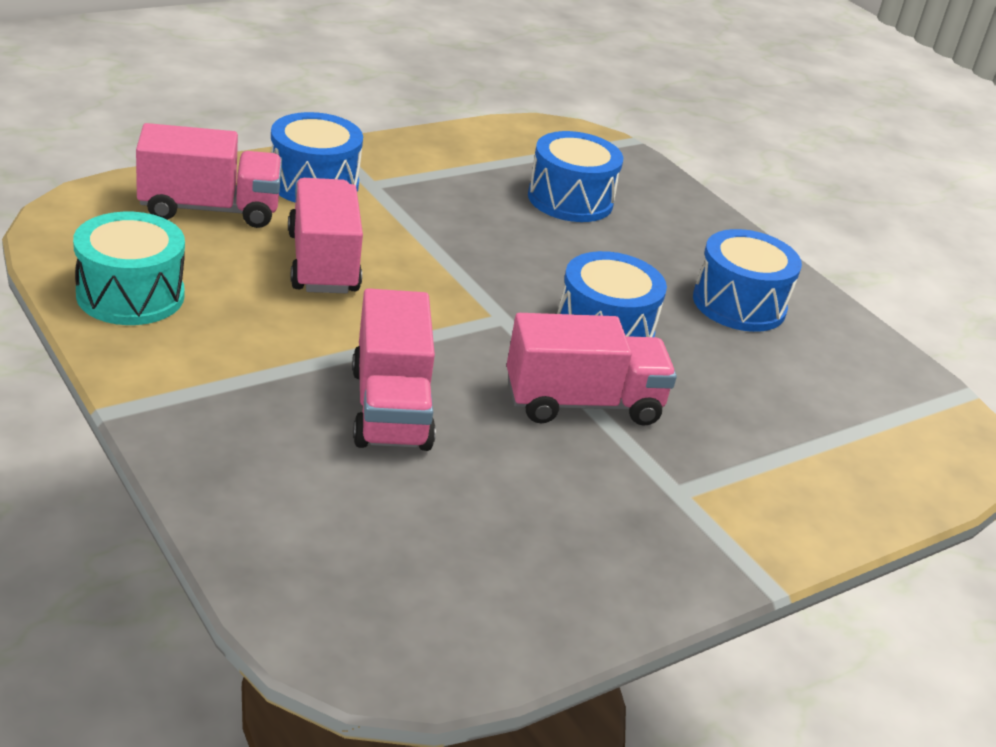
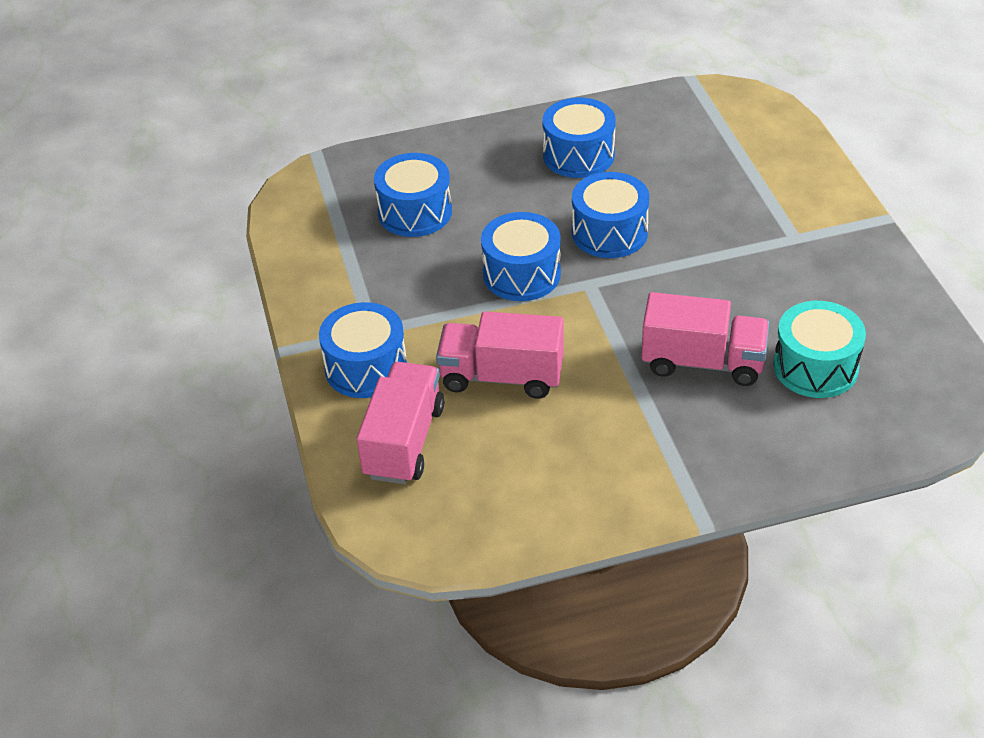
camera: 65 degrees left, 10 degrees up
turquoise drum [73,212,185,325] -> turquoise drum moved to [773,301,866,398]
pink truck [507,313,677,426] -> none
none -> blue drum [481,212,561,301]

